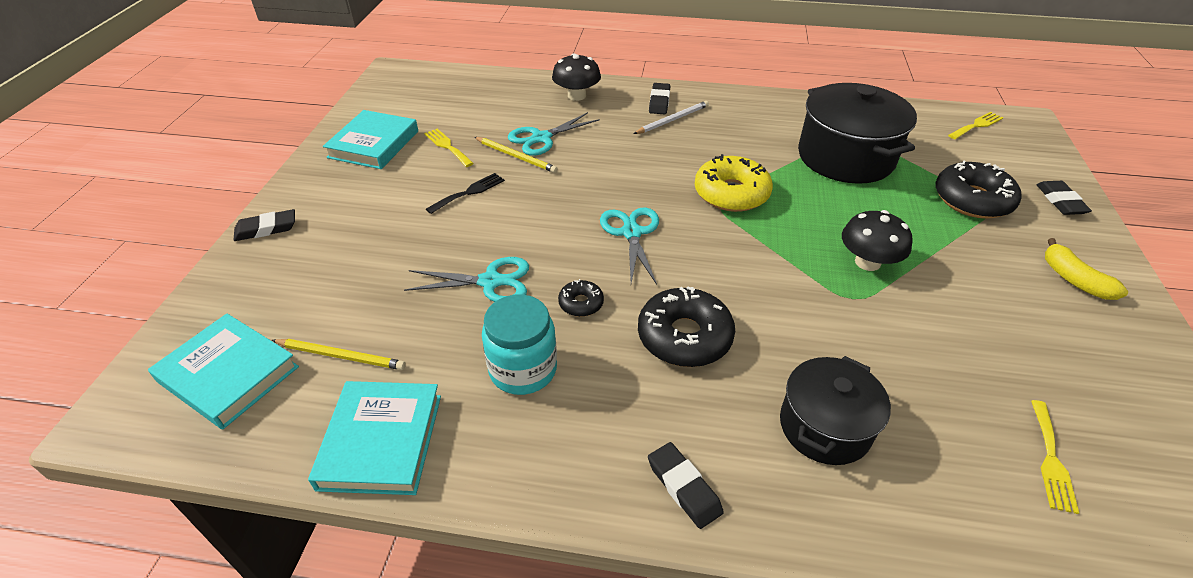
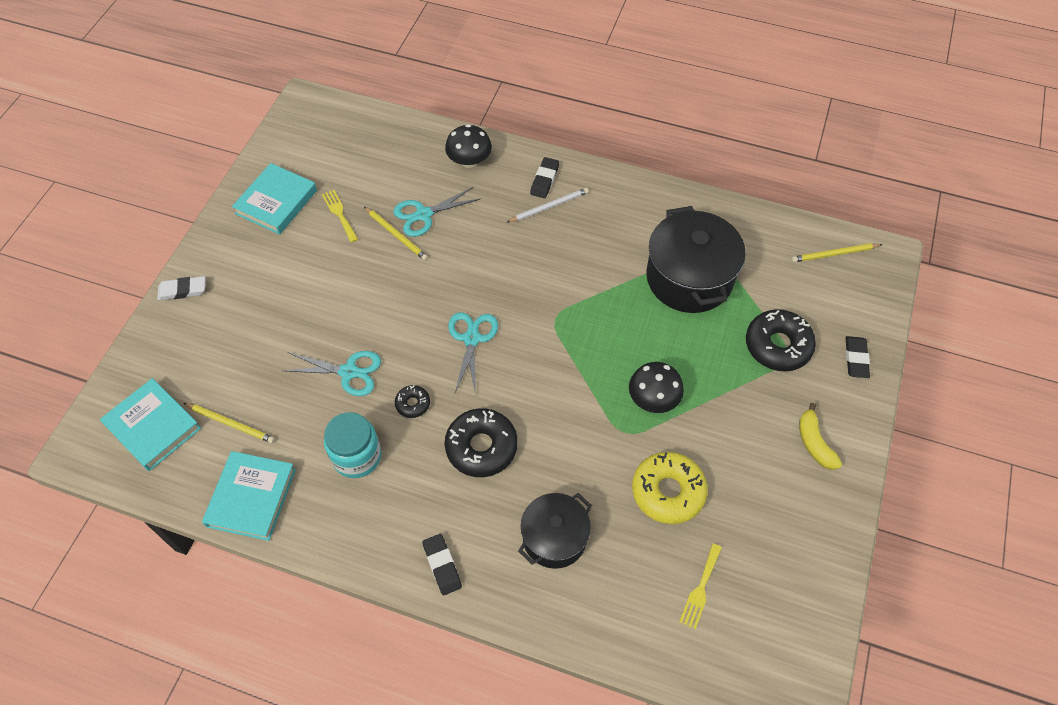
camera: 10 degrees right, 15 degrees up
black eraser [234,209,295,241] -> white eraser [157,276,205,300]
black fork [426,173,505,214] -> none
yellow donut [695,154,773,212] -> yellow donut moved to [632,452,708,524]
yellow fork [948,112,1003,139] -> yellow pencil [792,243,882,262]

